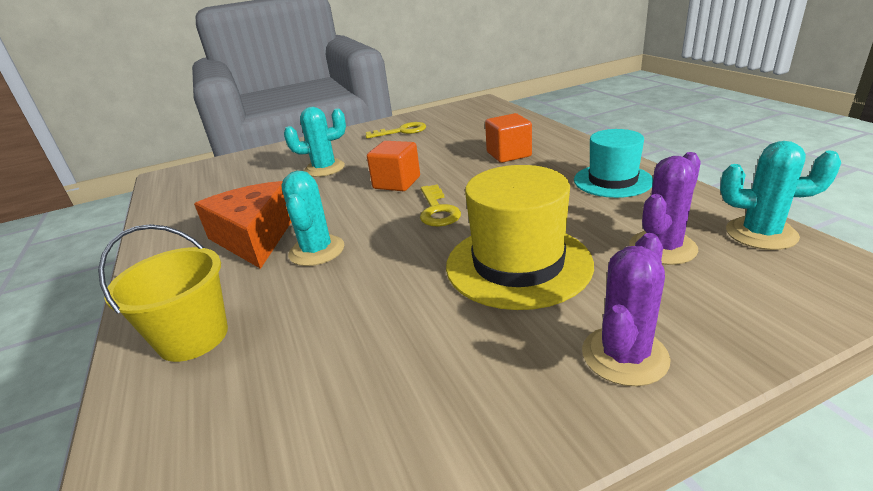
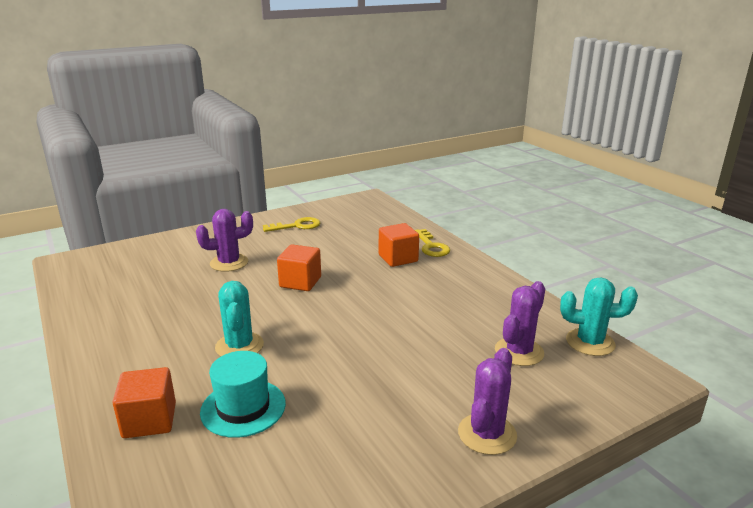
camera: 10 degrees left, 5 degrees down
yellow bucket [98,224,228,362] -> orange cube [112,367,176,438]
orange cheese [194,181,291,269] -> none
turquoise cactus [284,107,346,177] -> purple cactus [196,209,253,272]
yellow key [420,185,461,227] -> yellow key moved to [415,229,450,257]
yellow hat [446,165,594,310] -> none
turquoise hat [574,129,653,198] -> turquoise hat moved to [200,351,286,438]

